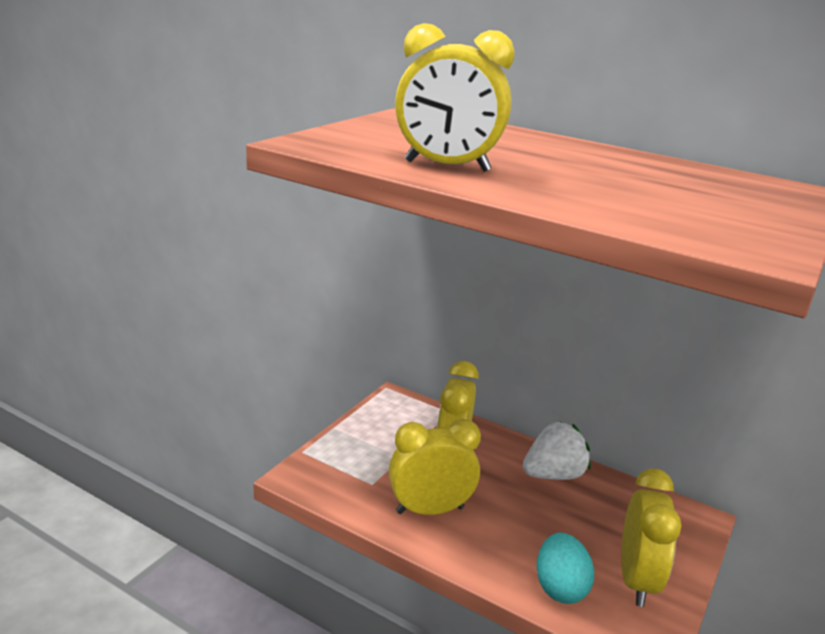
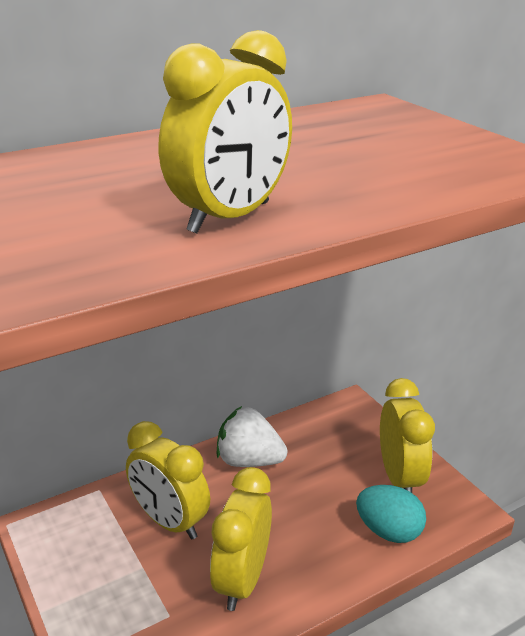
camera: 60 degrees left, 5 degrees up
white strawberry [523,421,591,480] -> white strawberry turned 75 degrees counterclockwise [216,406,288,467]
yellow clock [621,468,682,607] -> yellow clock turned 45 degrees clockwise [380,378,435,493]

